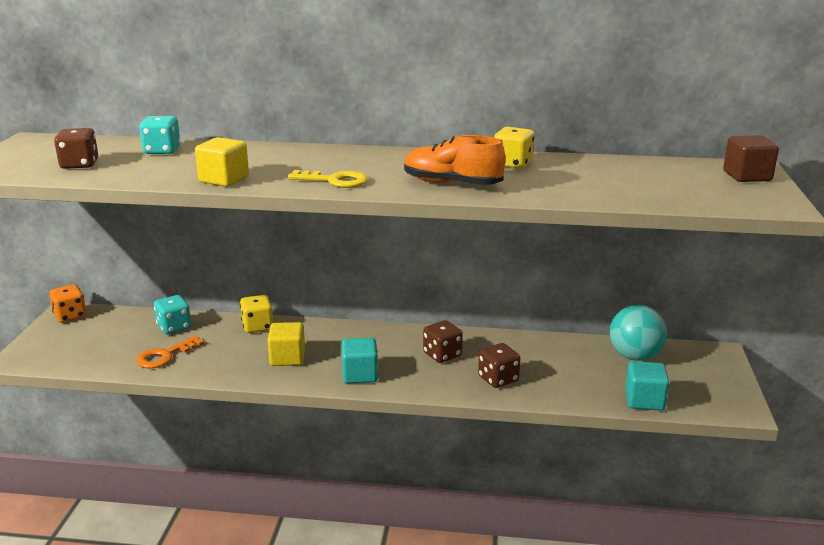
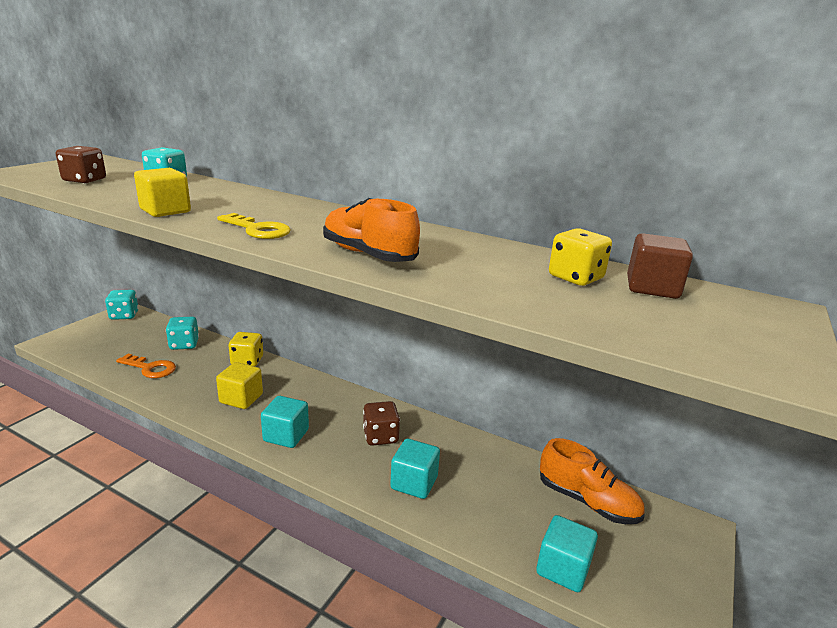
camera: 20 degrees right, 0 degrees up
orange dice [49,284,87,323] -> turquoise dice [105,290,139,320]
orange key [136,336,204,368] -> orange key turned 135 degrees counterclockwise [116,354,176,378]
brown dice [478,343,520,388] -> turquoise cube [390,439,440,499]
yellow dice [494,127,534,169] -> yellow dice moved to [549,228,612,286]
turquoise ball [610,305,667,361] -> orange shoe [540,438,645,524]
brown cube [723,135,779,182] -> brown cube moved to [627,233,693,299]

